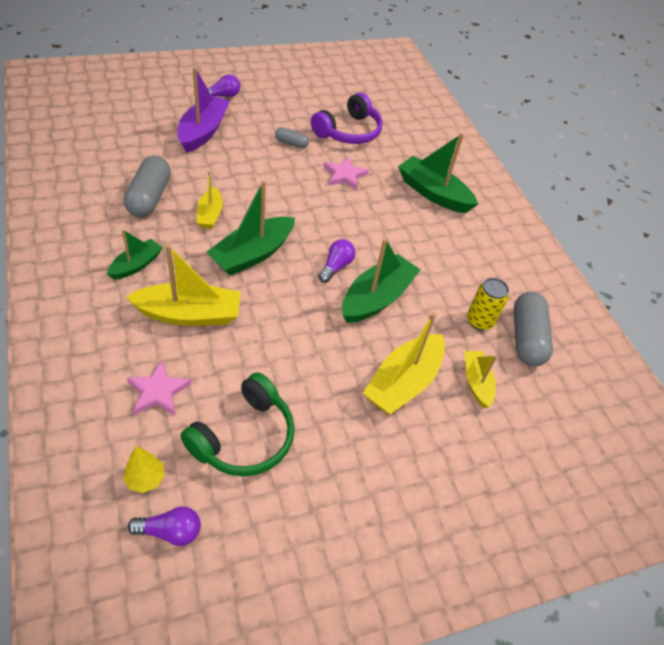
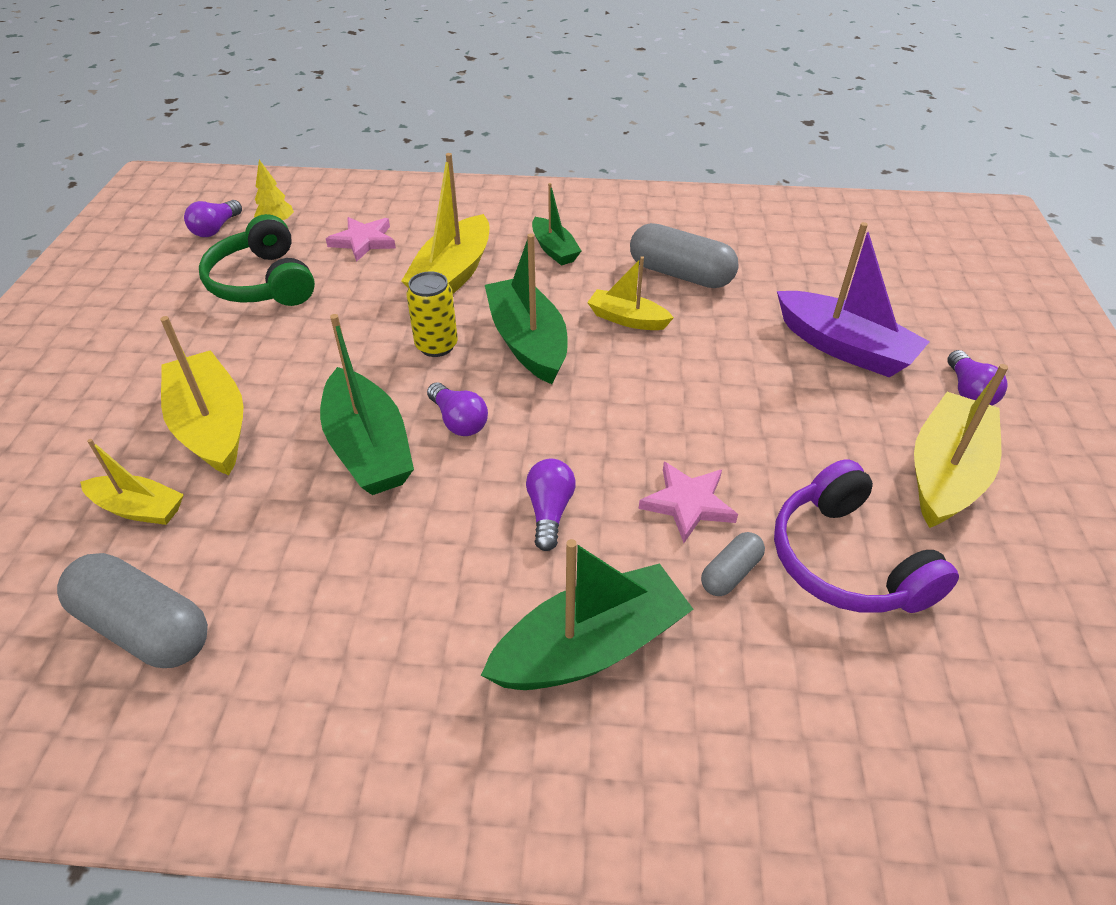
camera: 120 degrees right, 5 degrees down
grey capsule [275,127,309,148] -> grey capsule moved to [701,532,765,596]
yellow can [467,278,509,330] -> yellow can moved to [407,271,458,357]
none -> purple light bulb [526,459,576,551]
none -> yellow boat [914,364,1008,528]

